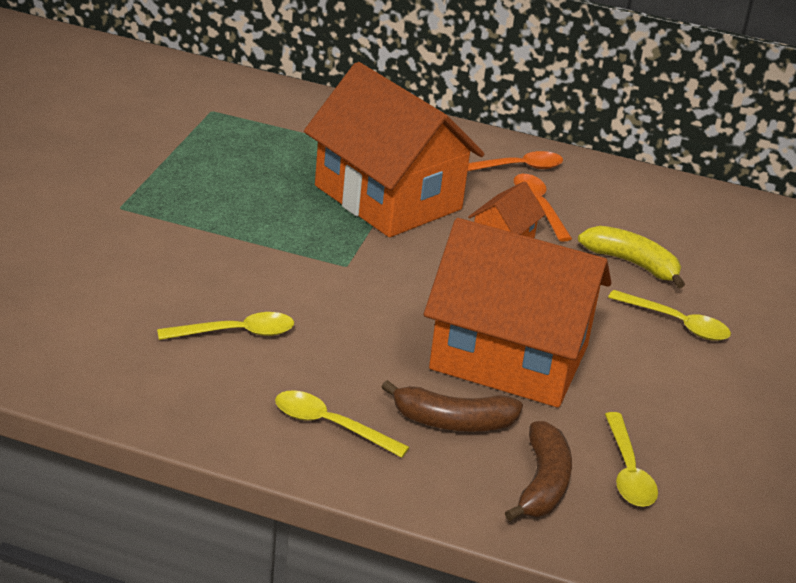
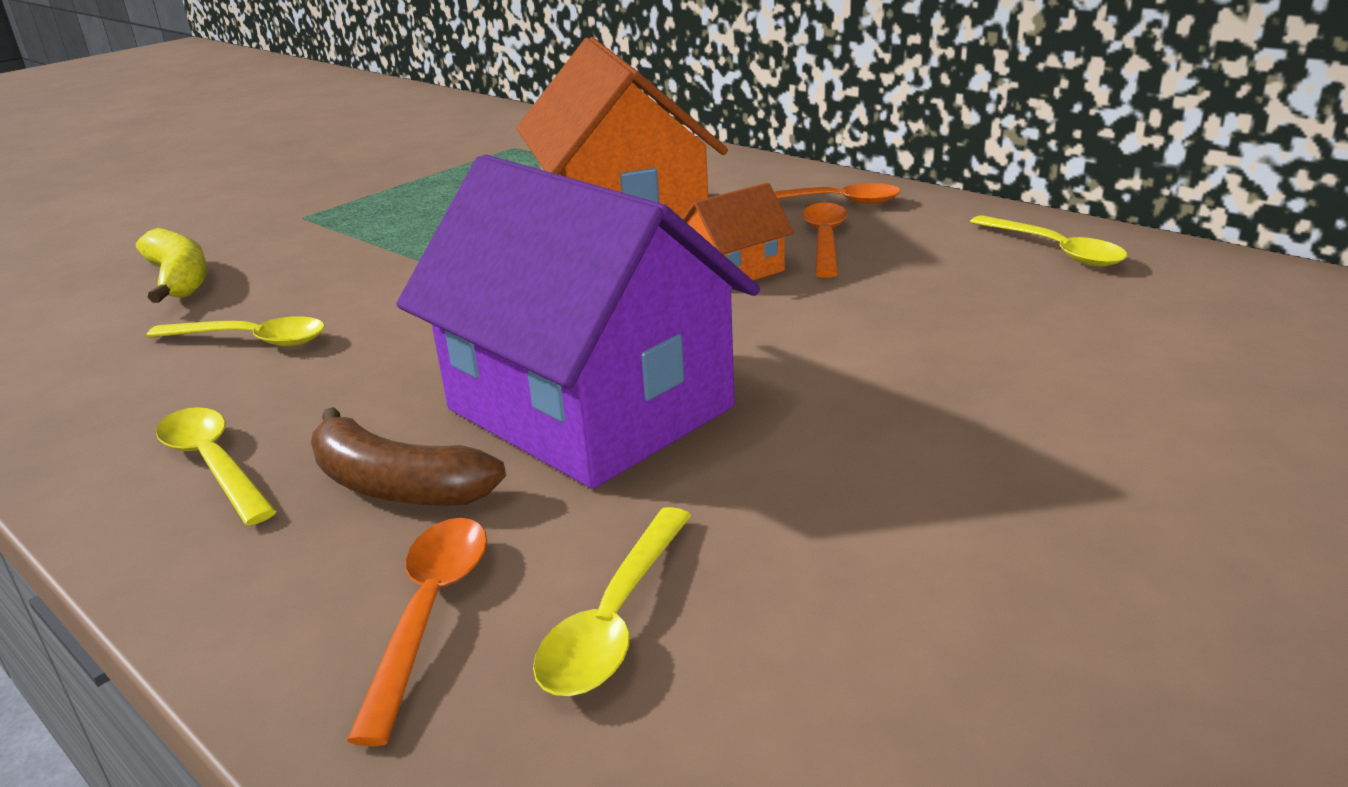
camera: 30 degrees right, 5 degrees down
orange house [424,218,611,407] -> purple house [397,154,760,489]
brown banana [505,421,572,521] -> orange spoon [347,518,487,746]
yellow banana [578,226,685,288] -> yellow banana moved to [136,228,208,303]
yellow spoon [608,290,731,341] -> yellow spoon moved to [970,215,1127,266]

